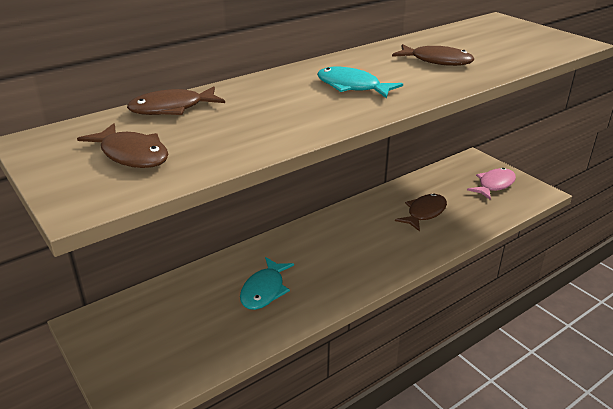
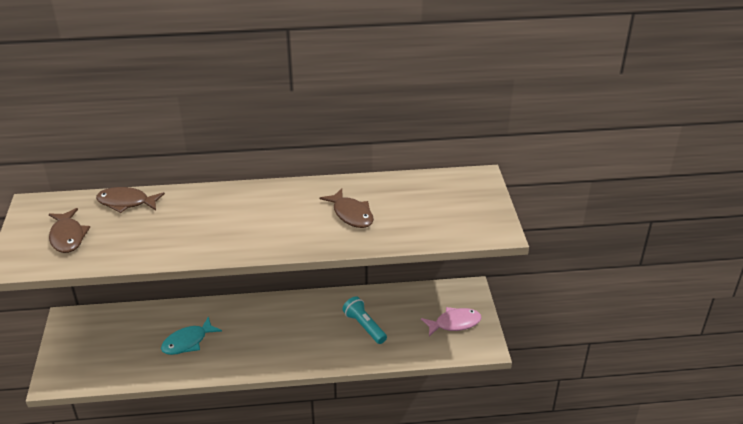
camera: 30 degrees right, 5 degrees up
turquoise fish [317,67,403,98] -> none
brown fish [395,194,447,232] -> turquoise flashlight [342,296,387,344]

